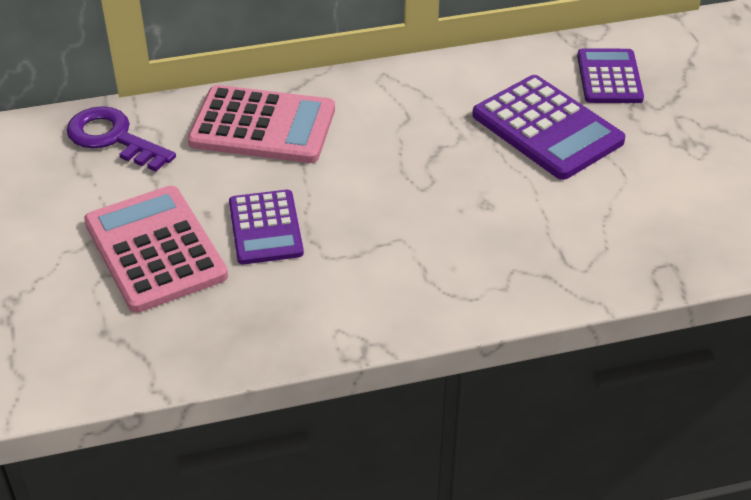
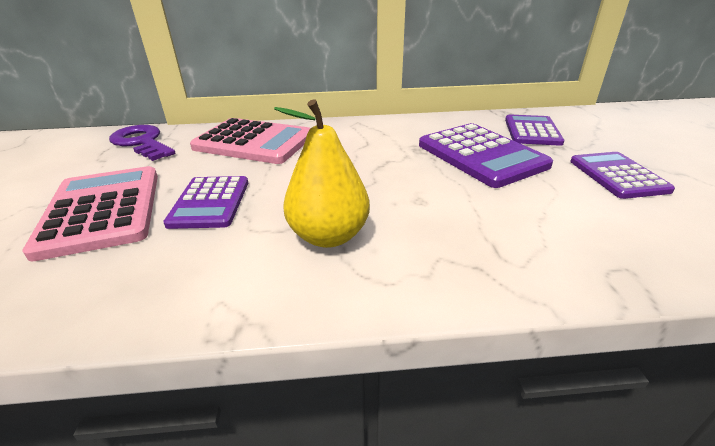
camera: 10 degrees right, 10 degrees down
none -> yellow pear [274,99,370,248]
none -> purple calculator [570,152,675,199]

